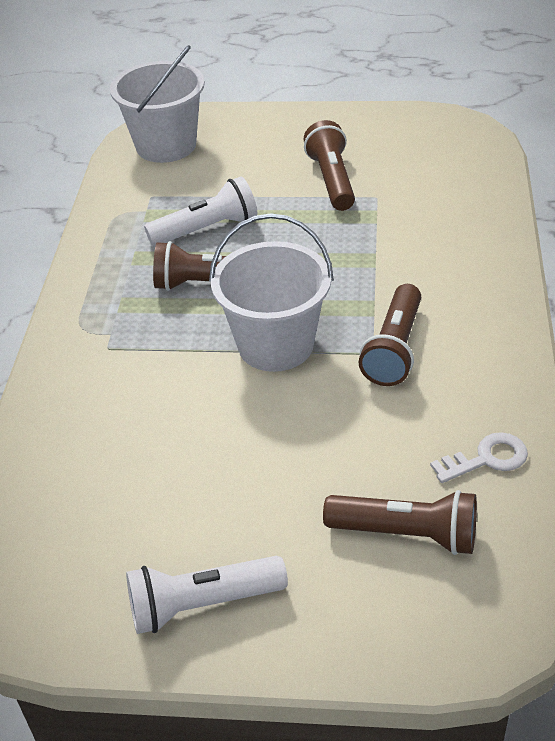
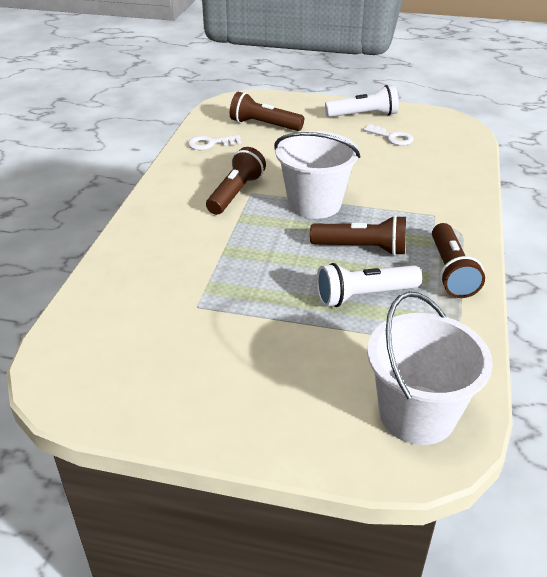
camera: 175 degrees left, 5 degrees down
brown flashlight [303,120,355,211] -> brown flashlight moved to [432,223,485,298]
none -> white key [363,124,413,146]

